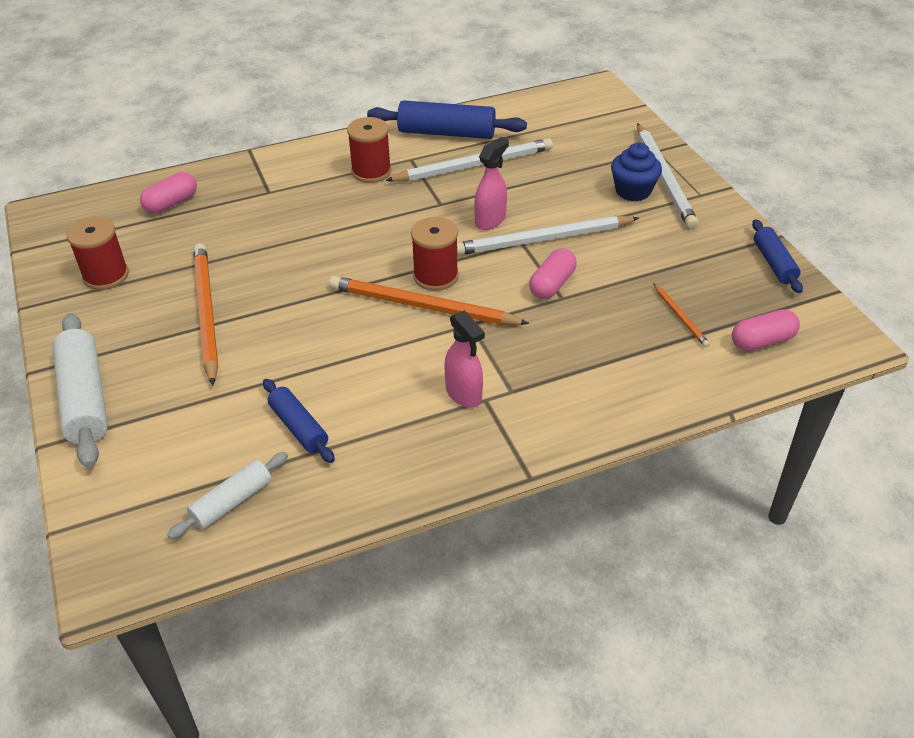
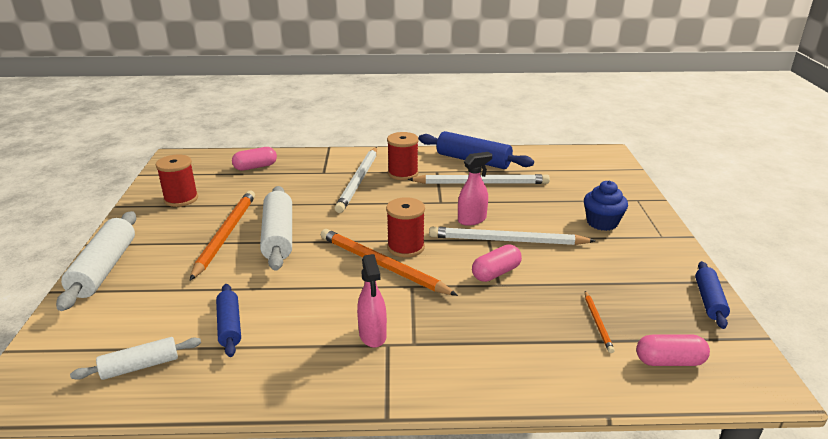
camera: 20 degrees right, 15 degrees down
white pencil [637,123,699,229] -> white pencil moved to [335,147,377,213]
none -> white rolling pin [260,186,292,271]

